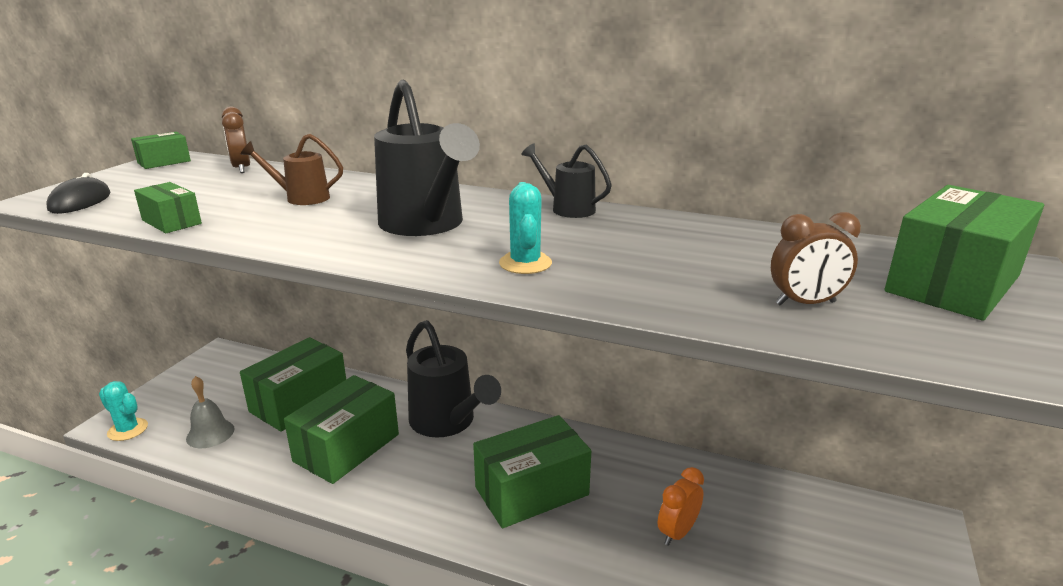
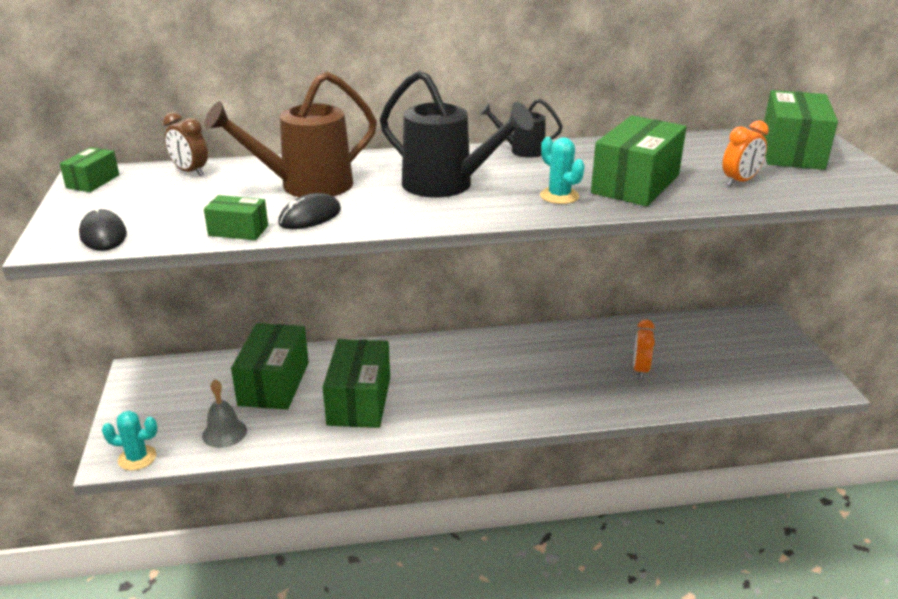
camera: 30 degrees left, 5 degrees up
brown watering can [241,134,343,205] -> brown watering can [204,71,377,197], size x1.88
black watering can [406,320,501,437] -> none
green box [473,415,591,529] -> green box moved to [591,115,686,206]
brown clock [771,212,861,306] -> orange clock [723,120,769,186]
none -> black mouse [278,193,341,229]

